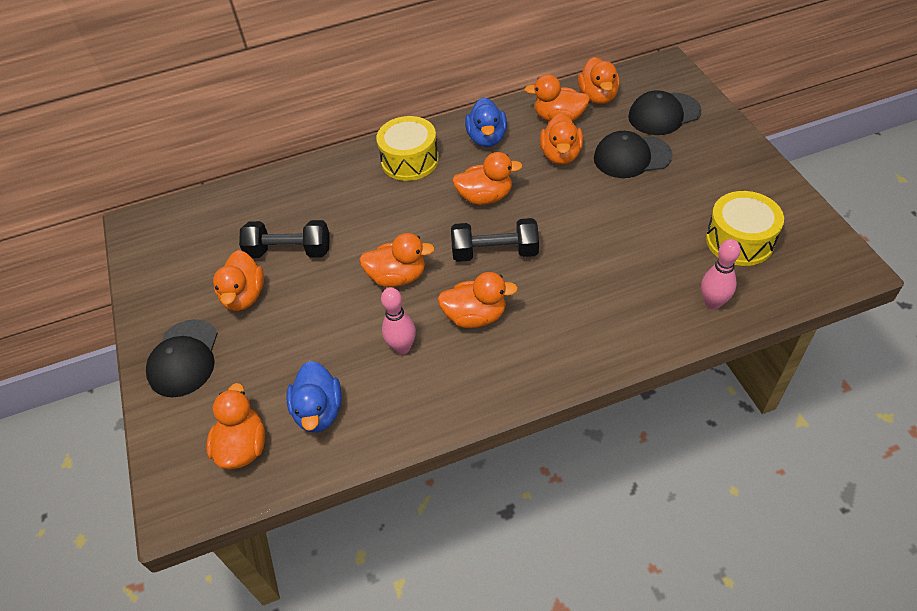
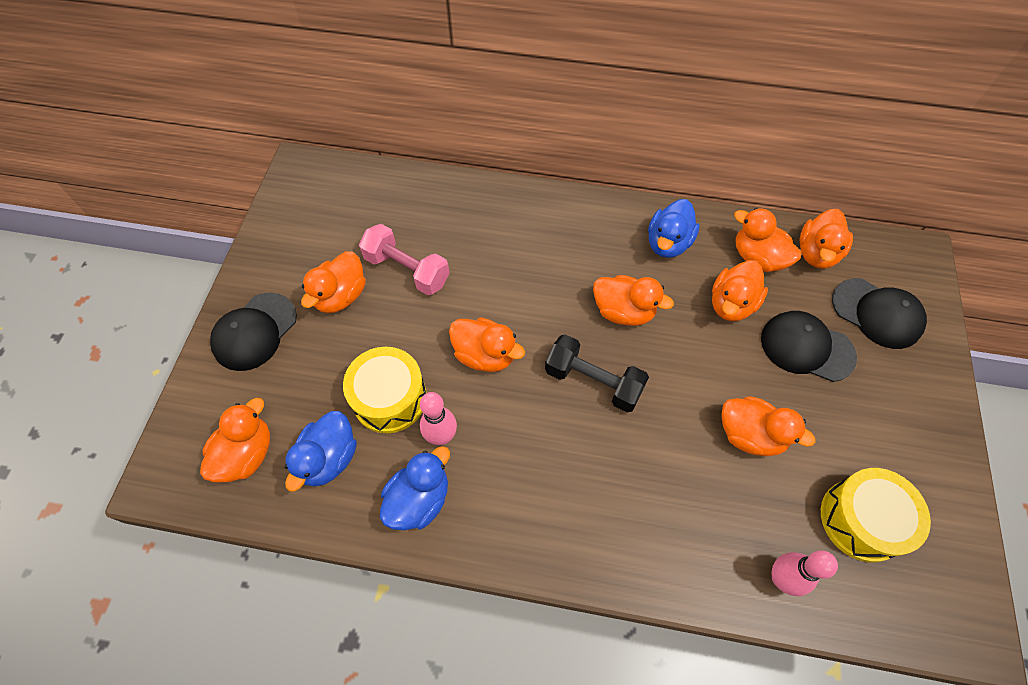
camera: 25 degrees right, 10 degrees up
black dumbbell [239,220,330,258] -> pink dumbbell [359,224,450,295]
yellow drum [376,116,439,181] -> yellow drum moved to [343,347,427,433]
orange duck [437,272,518,328] -> orange duck moved to [721,396,816,456]
black cap [628,90,702,135] -> black cap turned 150 degrees counterclockwise [832,278,927,349]
none -> blue duck [380,446,450,530]

